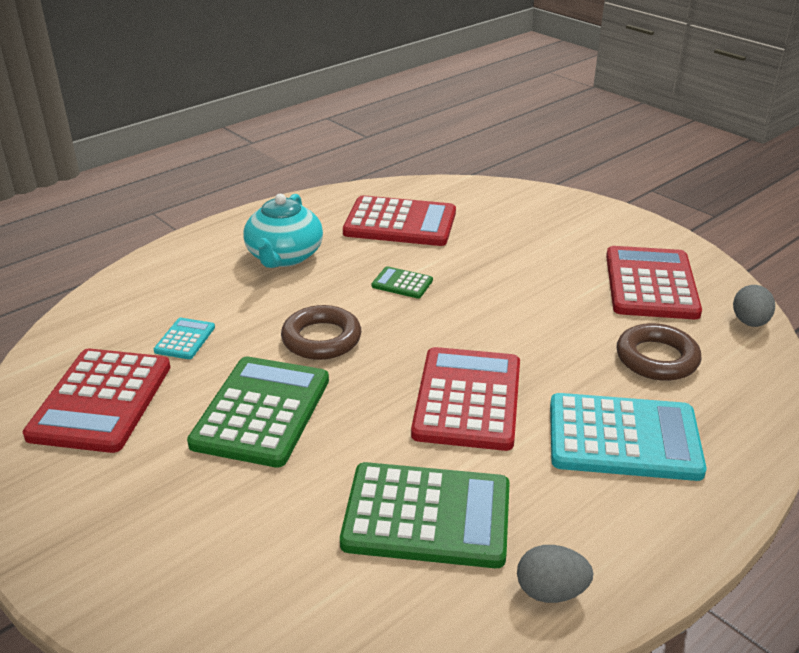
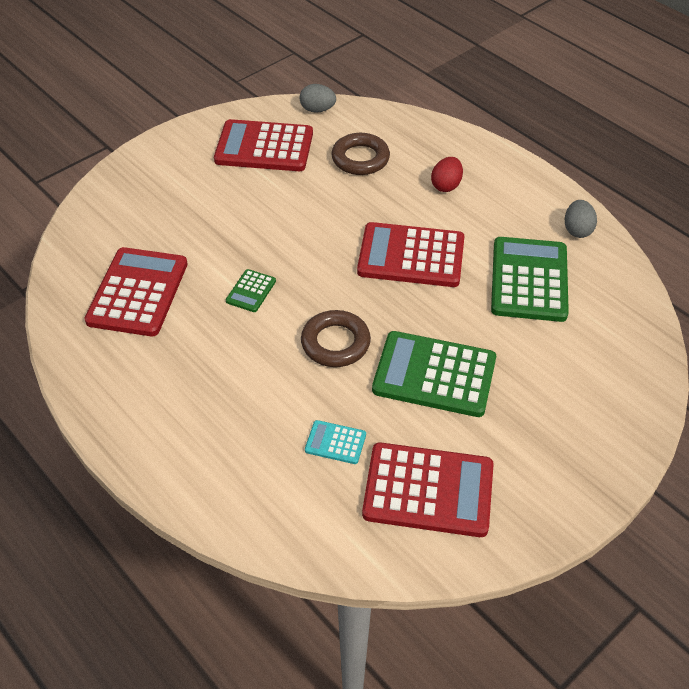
camera: 90 degrees left, 15 degrees up
turquoise teapot [244,194,323,268] -> none
turquoise calculator [550,393,706,481] -> red egg [431,157,463,192]

